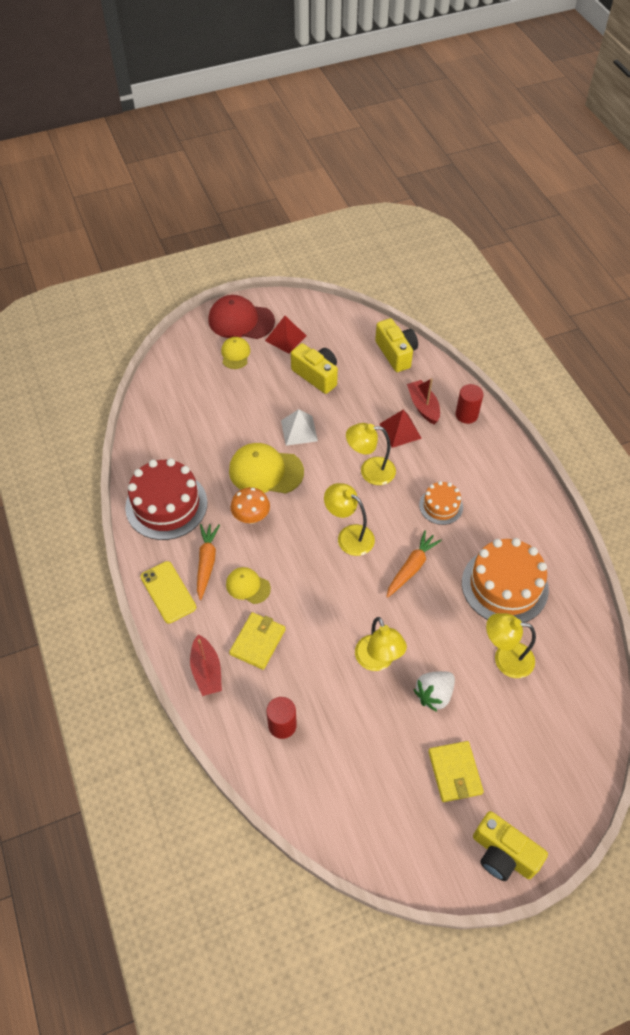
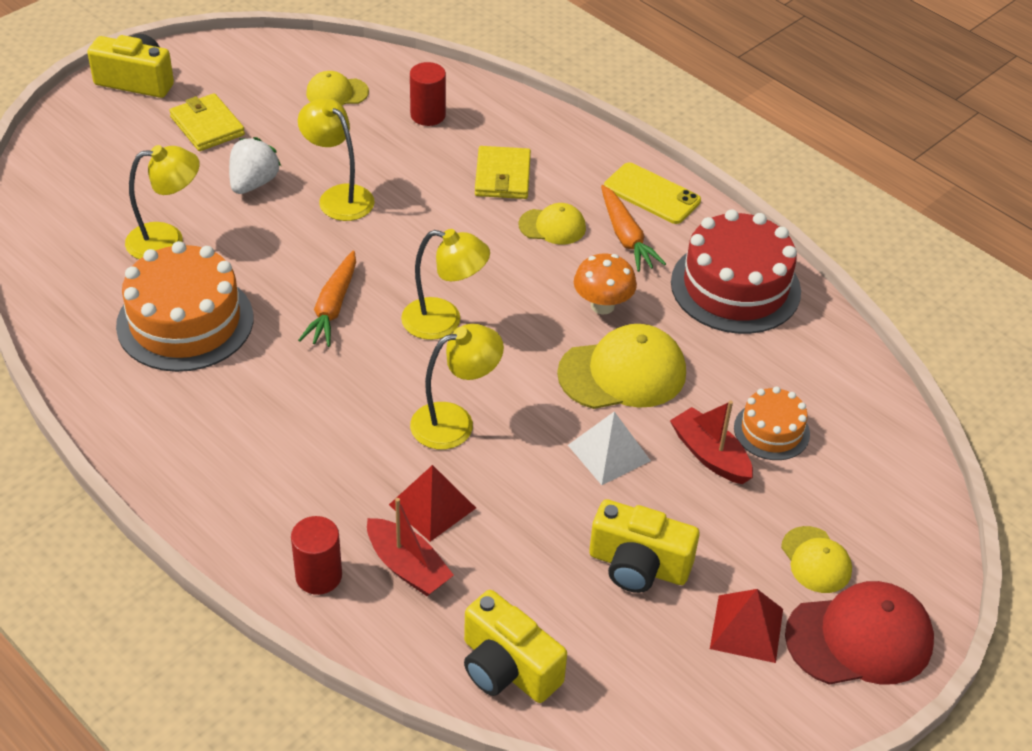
camera: 155 degrees right, 10 degrees down
red boat [190,635,222,696] -> red boat moved to [670,401,753,484]
orange cake [419,481,463,525] -> orange cake moved to [734,386,810,460]
none -> yellow cap [306,71,369,105]

